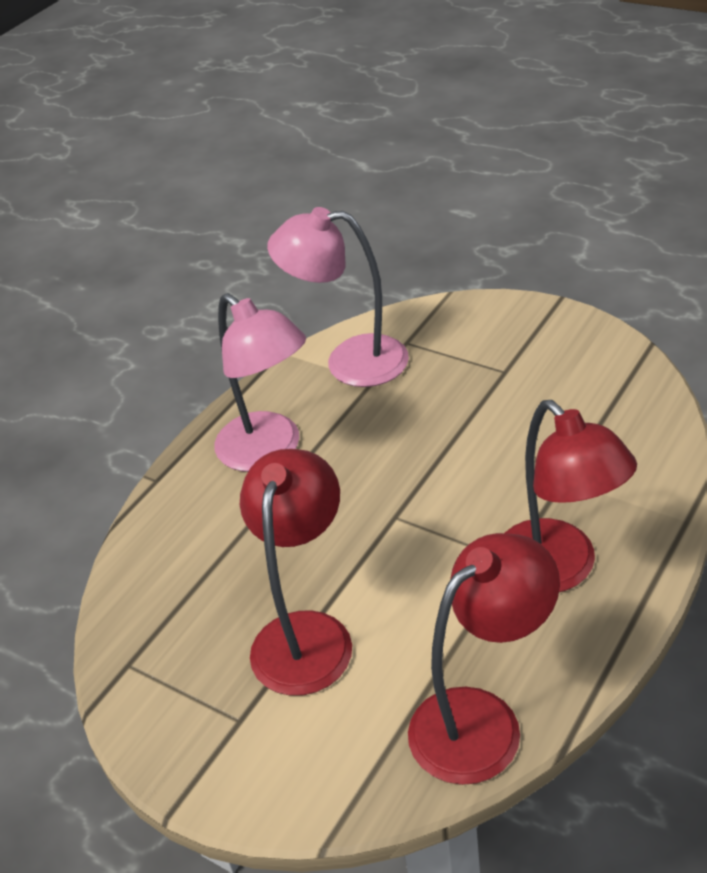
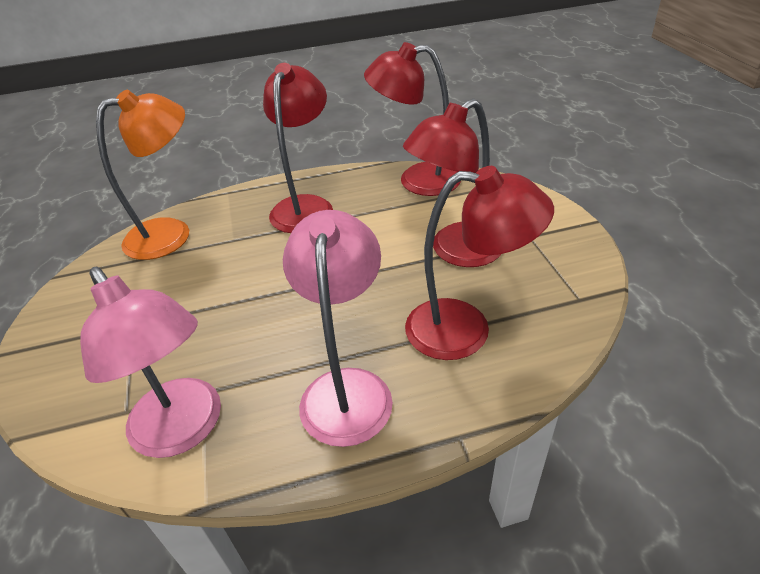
camera: 140 degrees left, 0 degrees up
none -> orange lamp [96,90,189,260]
none -> red lamp [405,166,554,360]

